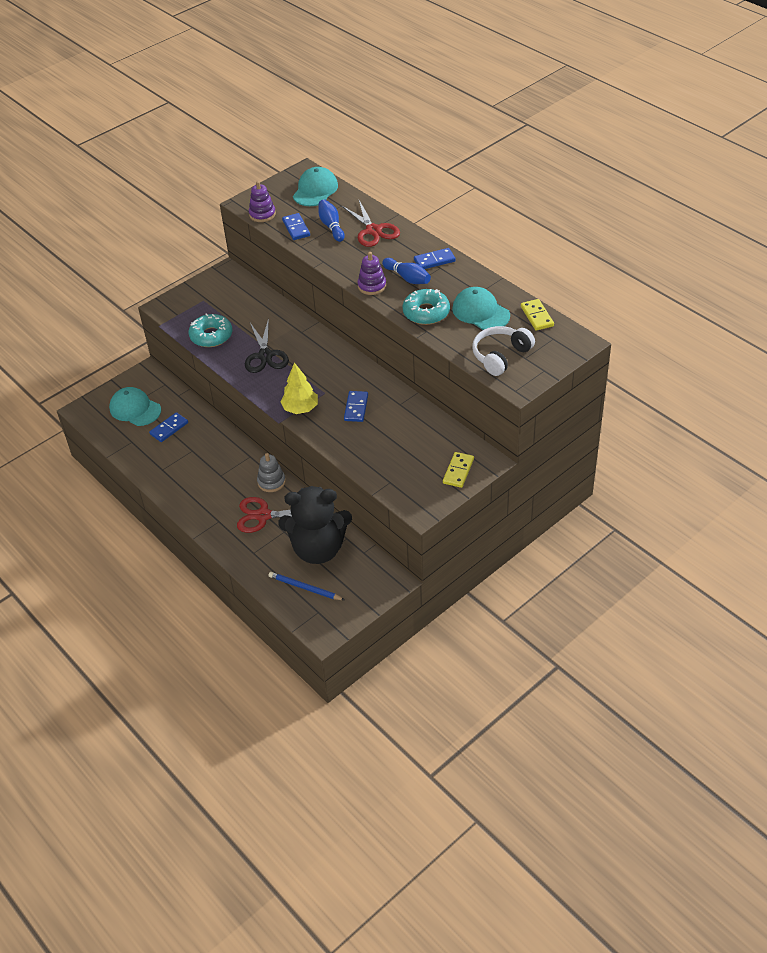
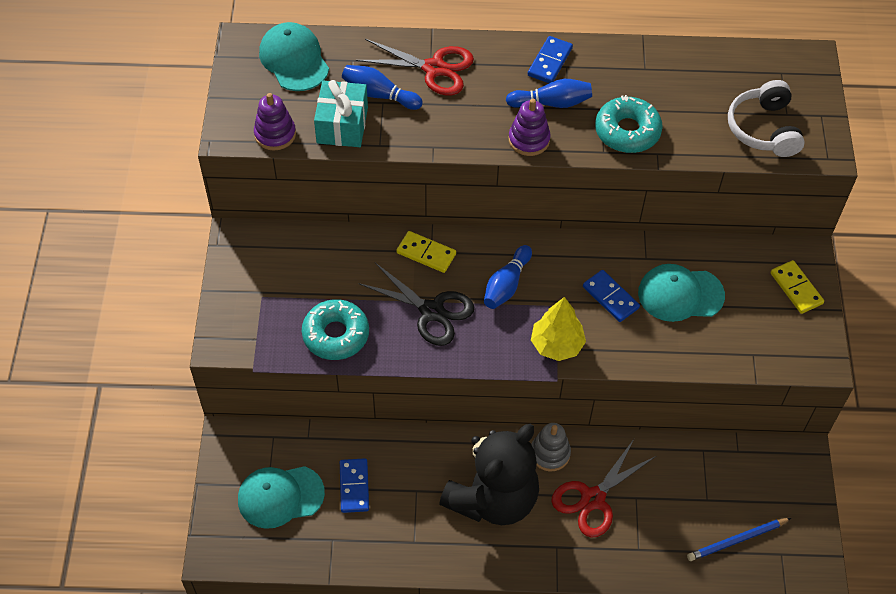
camera: 50 degrees left, 10 degrees up
black teddy bear [278,486,352,564] -> black teddy bear moved to [439,424,539,525]
blue domino [282,213,310,240] -> turquoise gift [314,80,368,147]
turquoise cap [452,287,510,330] -> turquoise cap moved to [638,264,725,322]
yellow domino [521,299,554,331] -> yellow domino moved to [396,231,456,273]
none -> blue bowling pin [484,245,532,309]

